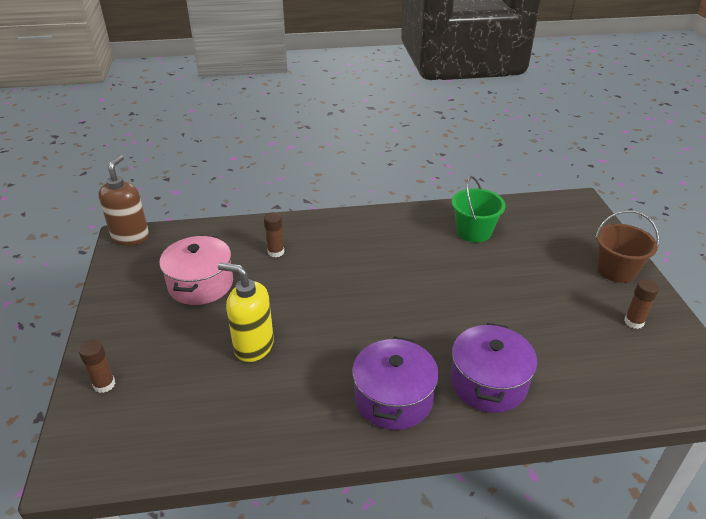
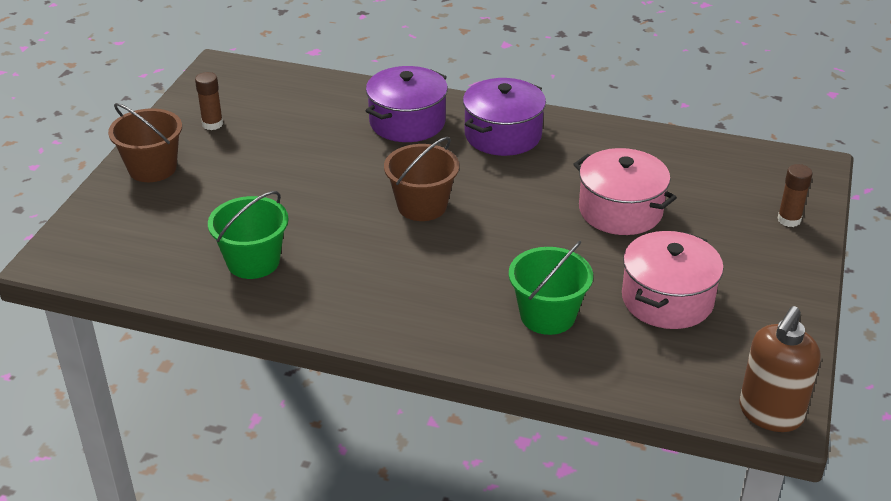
camera: 155 degrees left, 0 degrees up
yellow soap dispenser [218,263,274,362] -> pink pot [573,148,677,235]
brown glue stick [264,212,284,257] -> green bucket [509,241,593,335]
none -> brown bucket [384,137,459,221]

